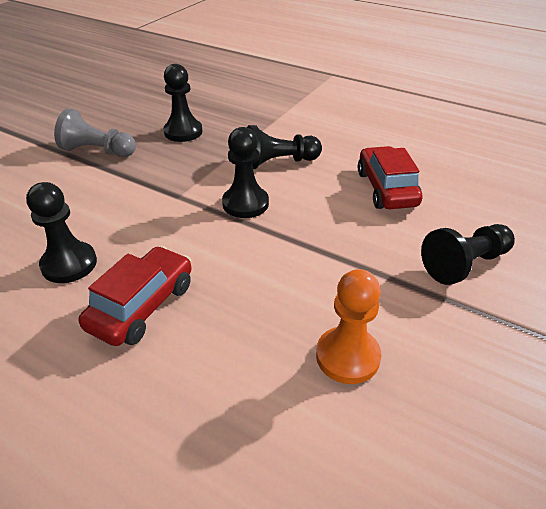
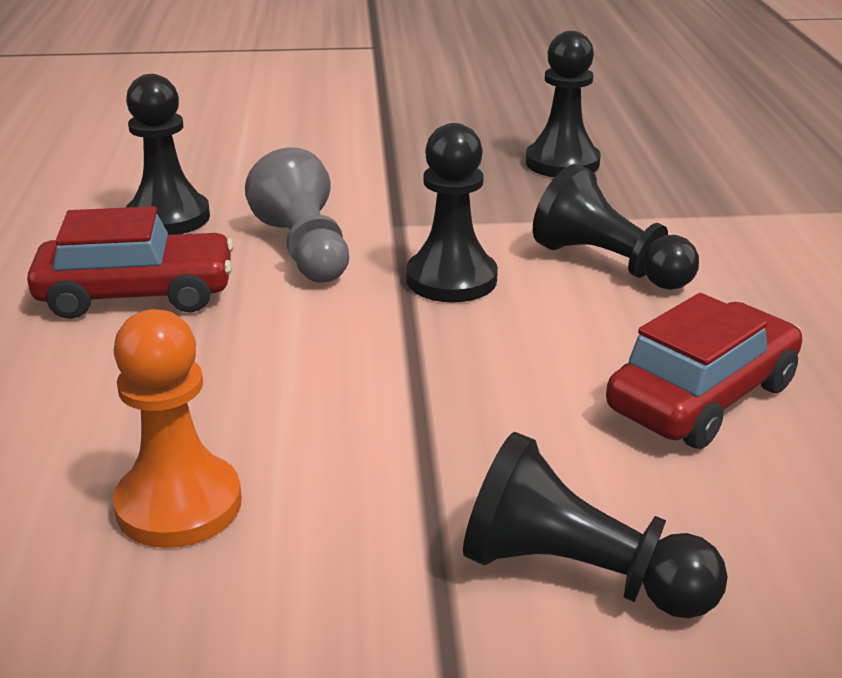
camera: 55 degrees right, 10 degrees down
grey pawn [54,109,136,157] -> grey pawn moved to [245,147,349,282]

